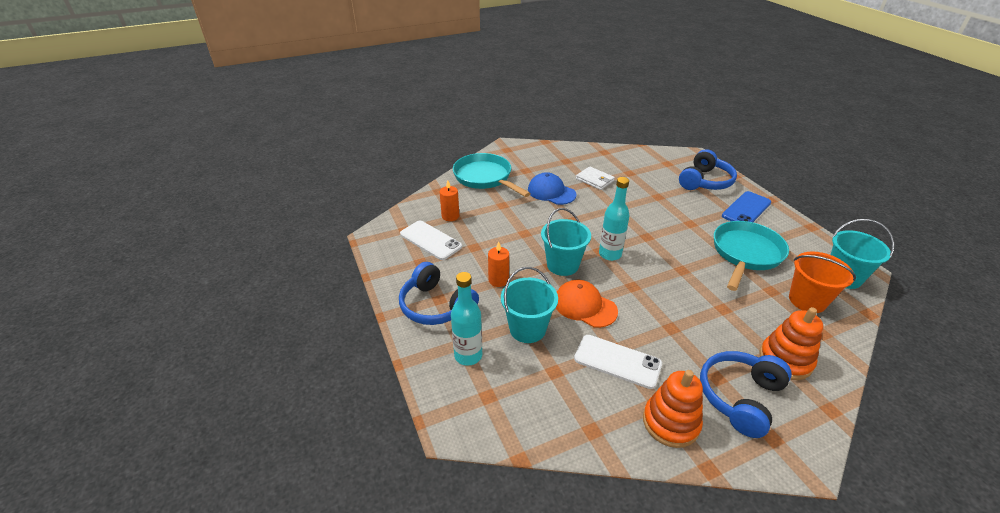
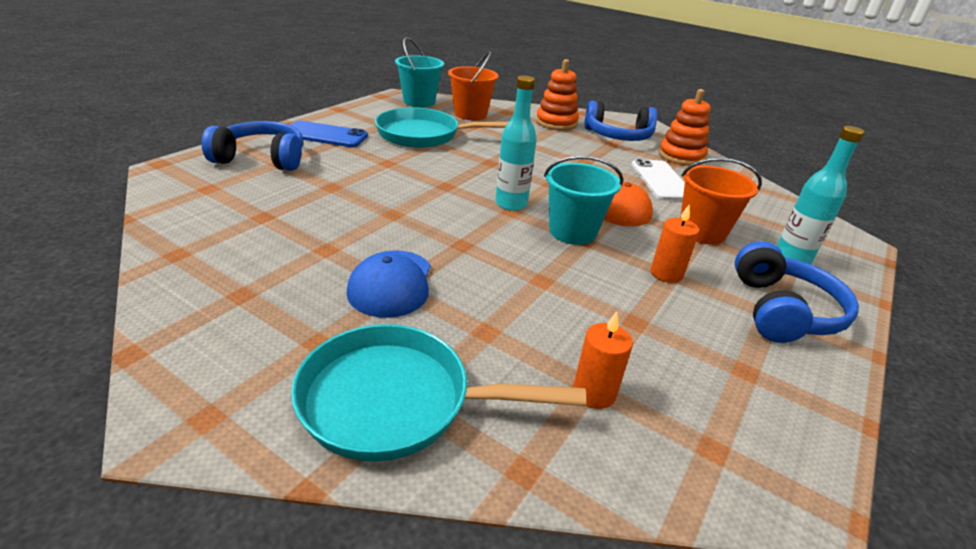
camera: 125 degrees left, 5 degrees down
white phone [400,221,462,260] -> none
turquoise pan [453,153,531,197] -> turquoise pan turned 75 degrees clockwise [291,324,586,462]
turquoise bucket [501,267,558,343] -> orange bucket [680,158,762,245]
white wallet [576,166,615,190] -> none

